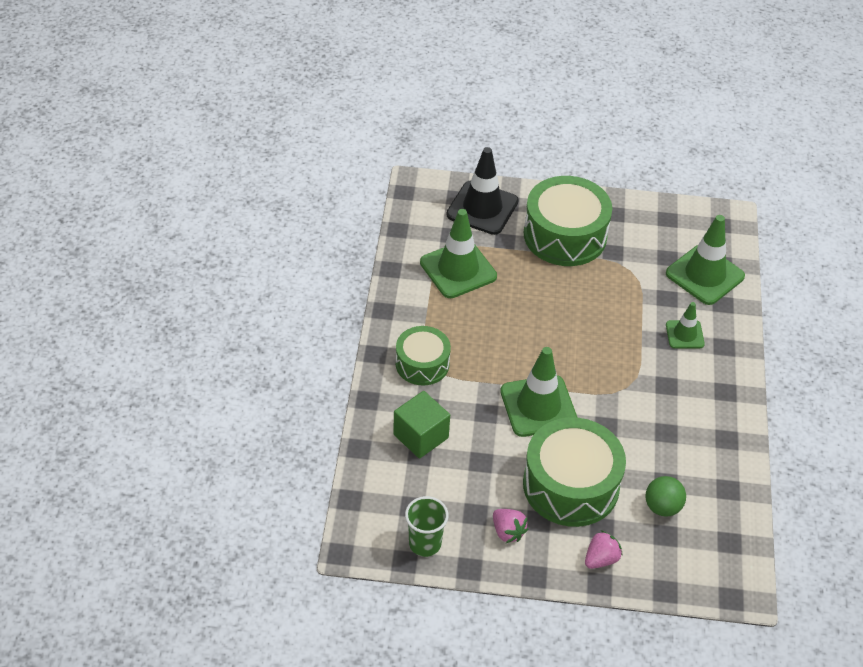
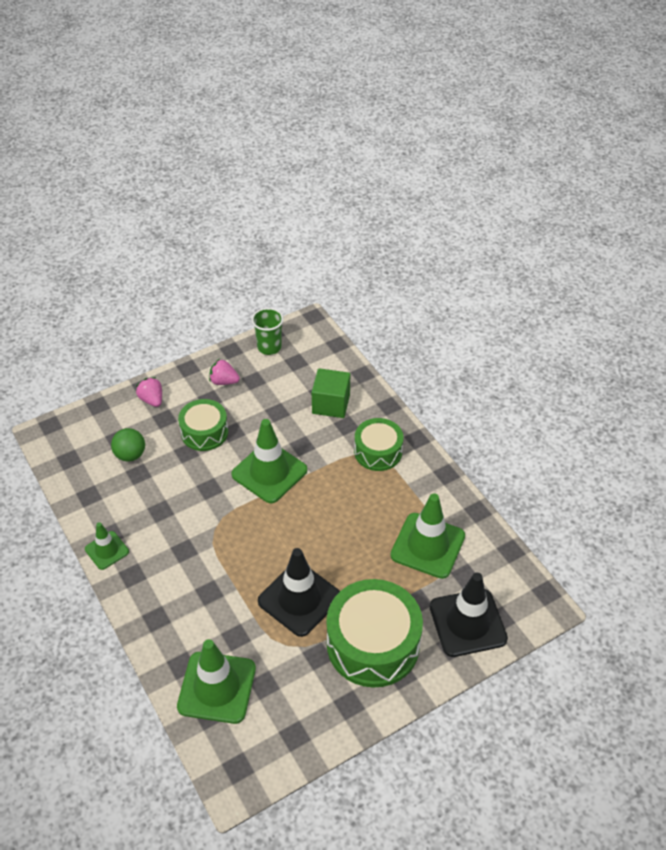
camera: 145 degrees right, 0 degrees up
green drum [523,417,626,527] -> green drum [178,399,228,451], size x0.60
pink strawberry [585,530,623,569] -> pink strawberry turned 135 degrees clockwise [136,377,162,407]
green traffic cone [666,302,705,348] -> green traffic cone moved to [85,522,129,570]
none -> black traffic cone [258,548,340,637]

